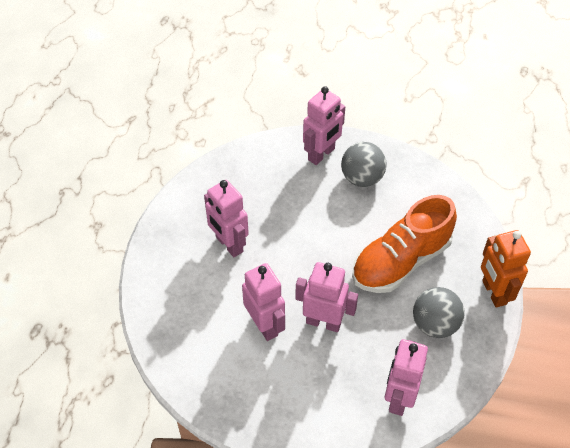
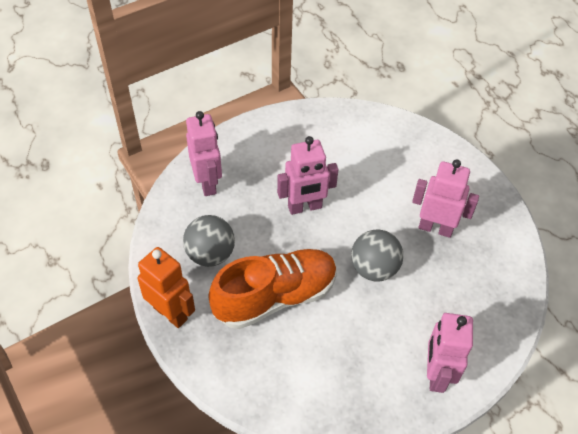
camera: 145 degrees right, 0 degrees up
pink robot [242,263,285,341] -> none
grey ball [341,142,387,187] -> grey ball moved to [351,230,403,281]
orange shoe [352,195,457,293] -> orange shoe turned 45 degrees clockwise [208,249,337,329]

